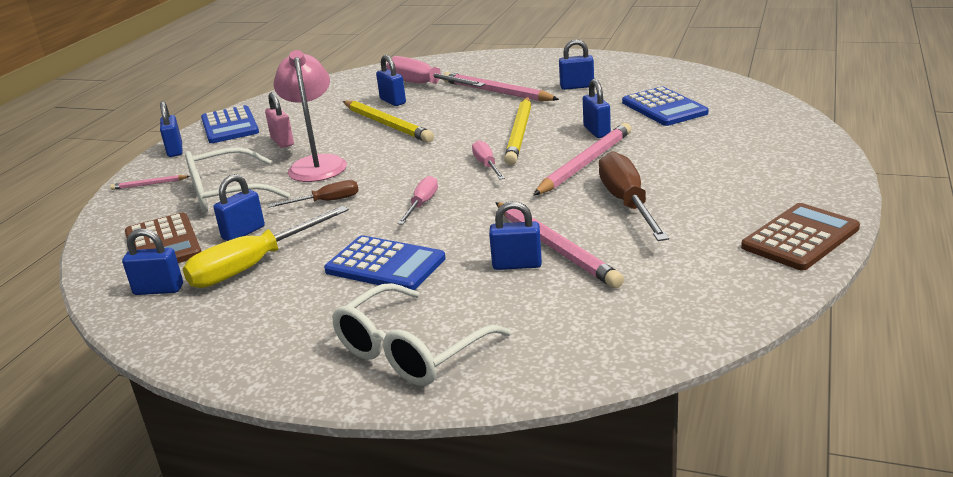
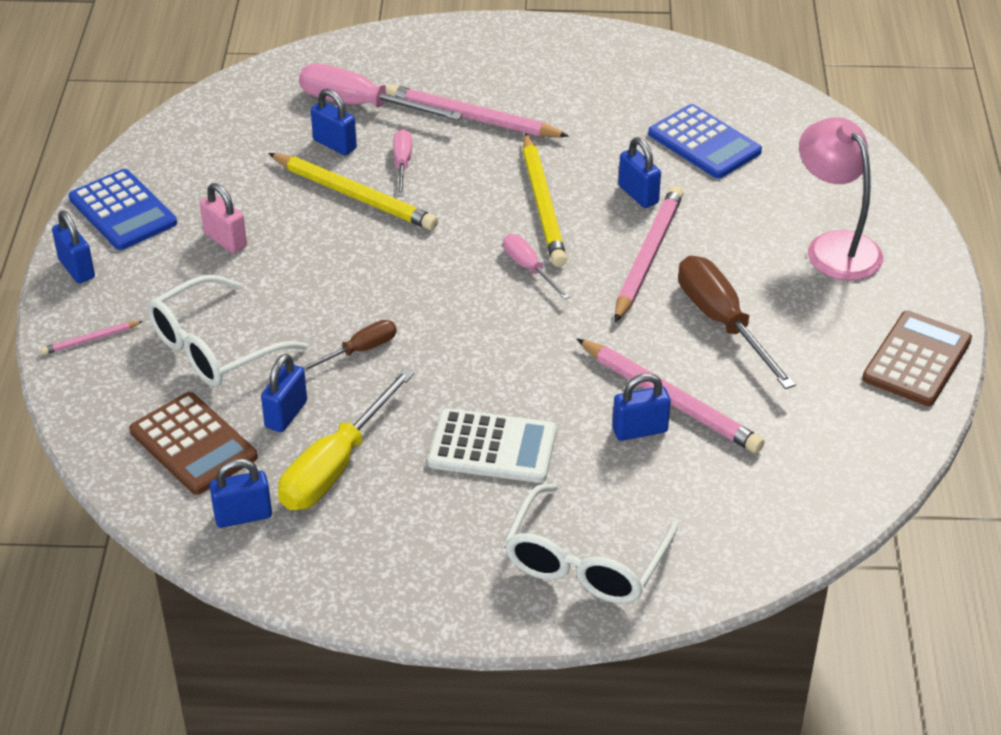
camera: 20 degrees left, 15 degrees up
pink lamp [274,50,347,182] -> pink lamp moved to [799,117,883,281]
blue calculator [324,235,446,290] -> white calculator [428,408,557,483]
pink screwdriver [398,176,438,225] -> pink screwdriver moved to [393,129,412,196]
blue padlock [559,39,594,90] -> none

